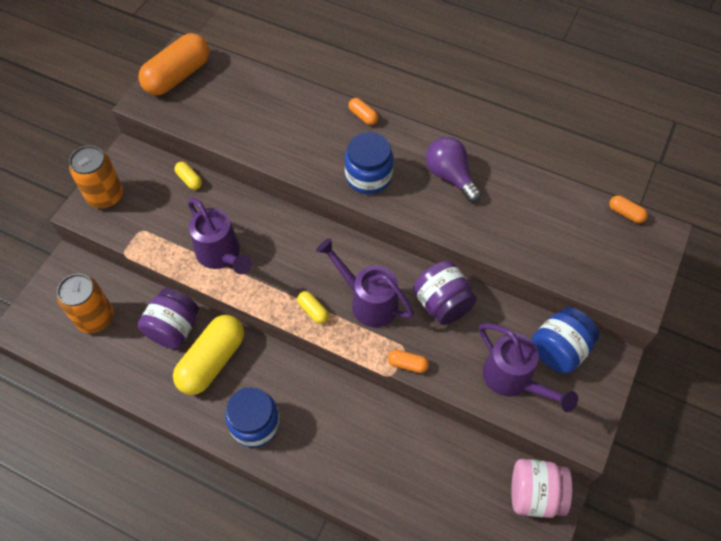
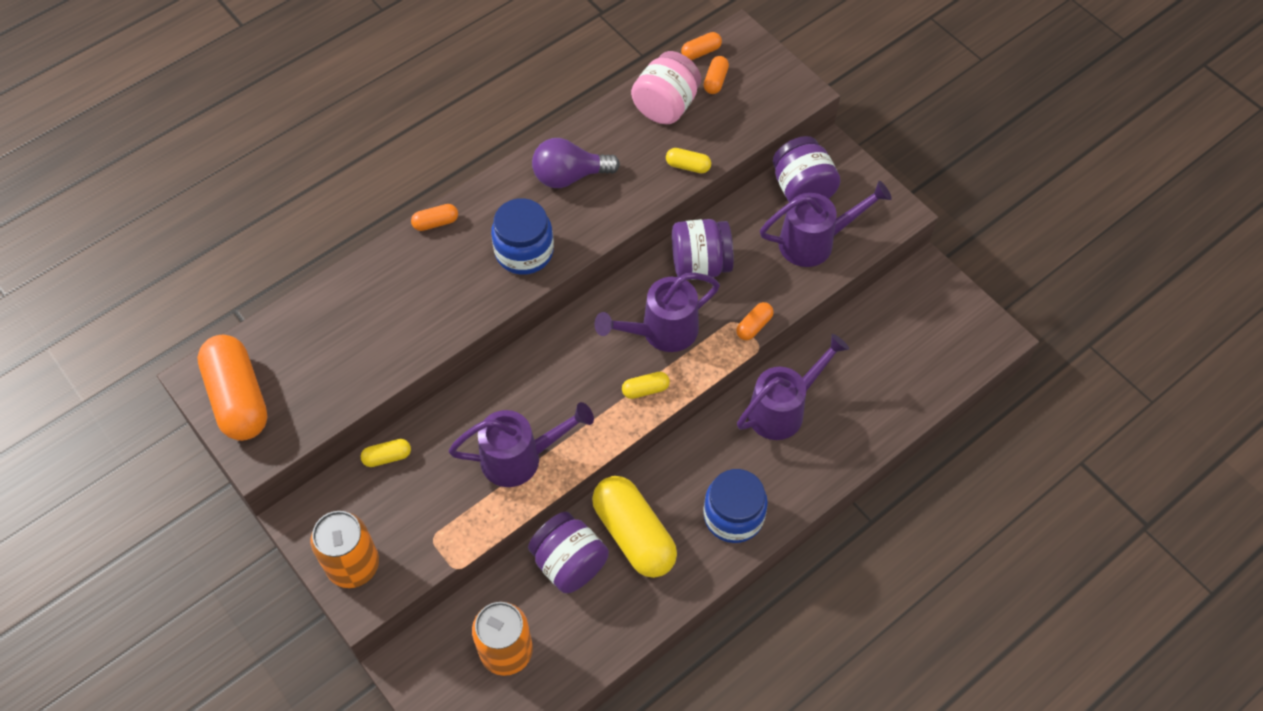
camera: 65 degrees left, 0 degrees up
pink jar [511,459,572,518] -> pink jar moved to [631,51,701,124]
blue jar [531,307,599,373] -> purple jar [773,136,841,202]
none -> yellow capsule [666,148,711,173]
none -> orange capsule [704,56,729,94]
none -> purple watering can [737,334,849,440]

